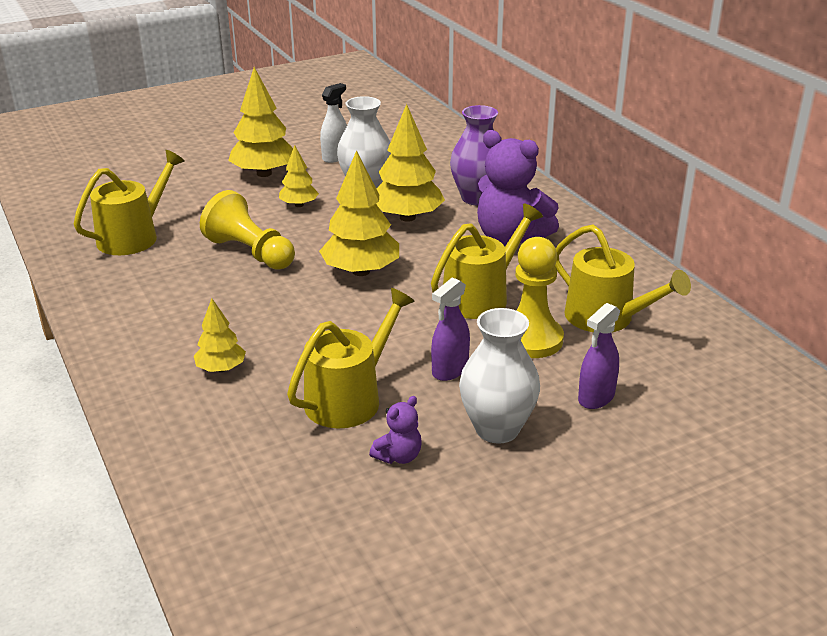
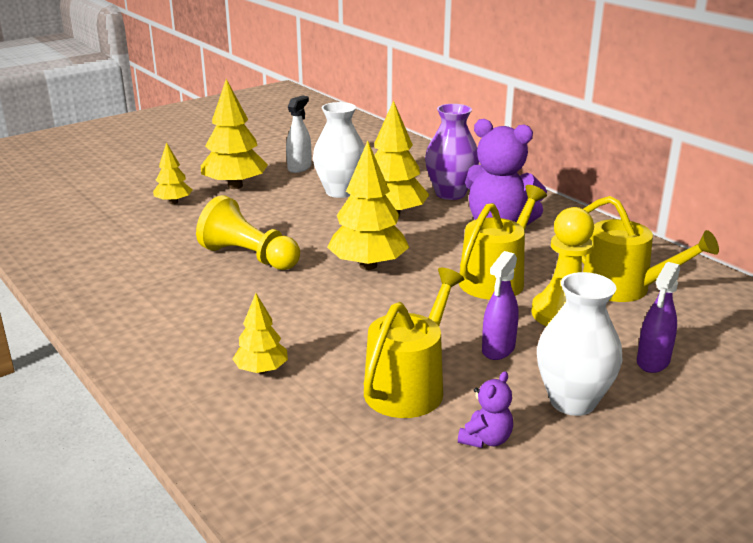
camera: 10 degrees left, 5 degrees down
yellow watering can [74,150,185,255] -> none
yellow tree [279,145,319,207] -> yellow tree moved to [153,142,192,204]

